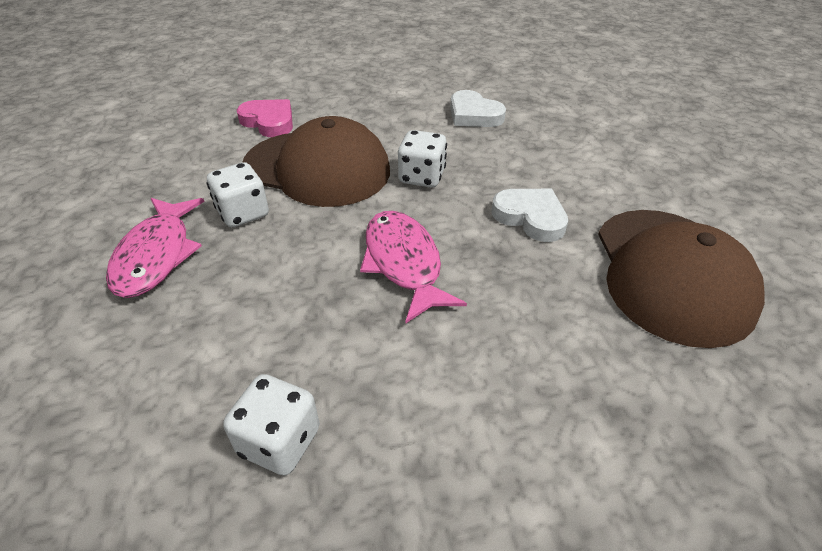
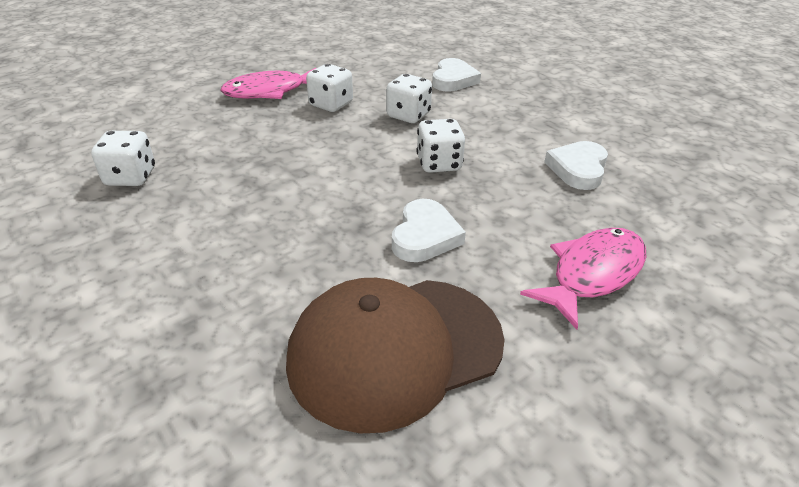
camera: 65 degrees right, 5 degrees down
pink heart [237,99,293,137] -> white heart [432,58,481,92]
brown cap [243,116,390,207] -> white dice [386,74,432,123]
pink fish [360,211,467,324] -> pink fish moved to [520,228,646,330]

